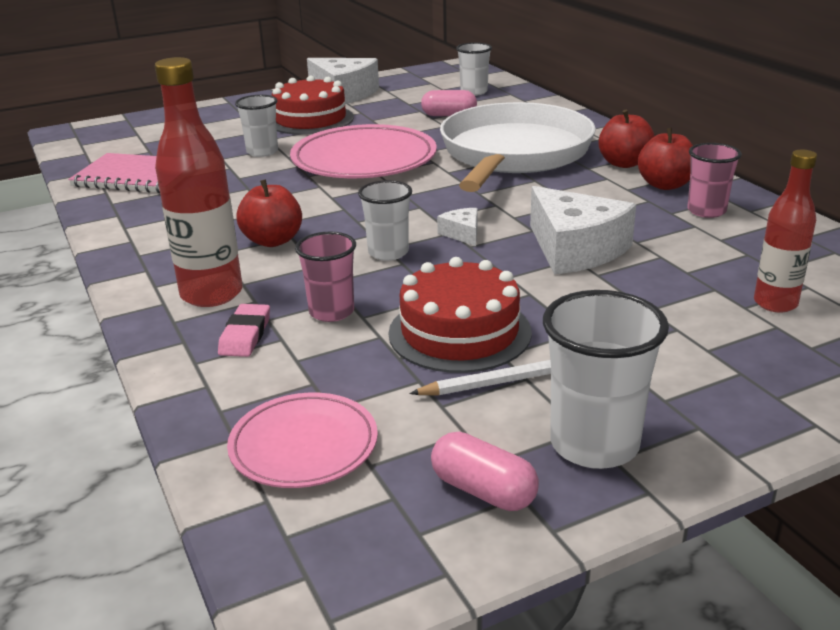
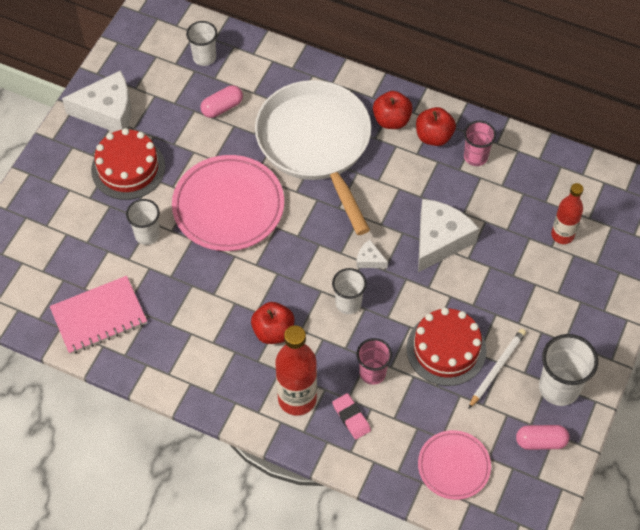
camera: 40 degrees left, 30 degrees up
white cheese [530,186,636,274] -> white cheese turned 75 degrees counterclockwise [418,199,479,272]

